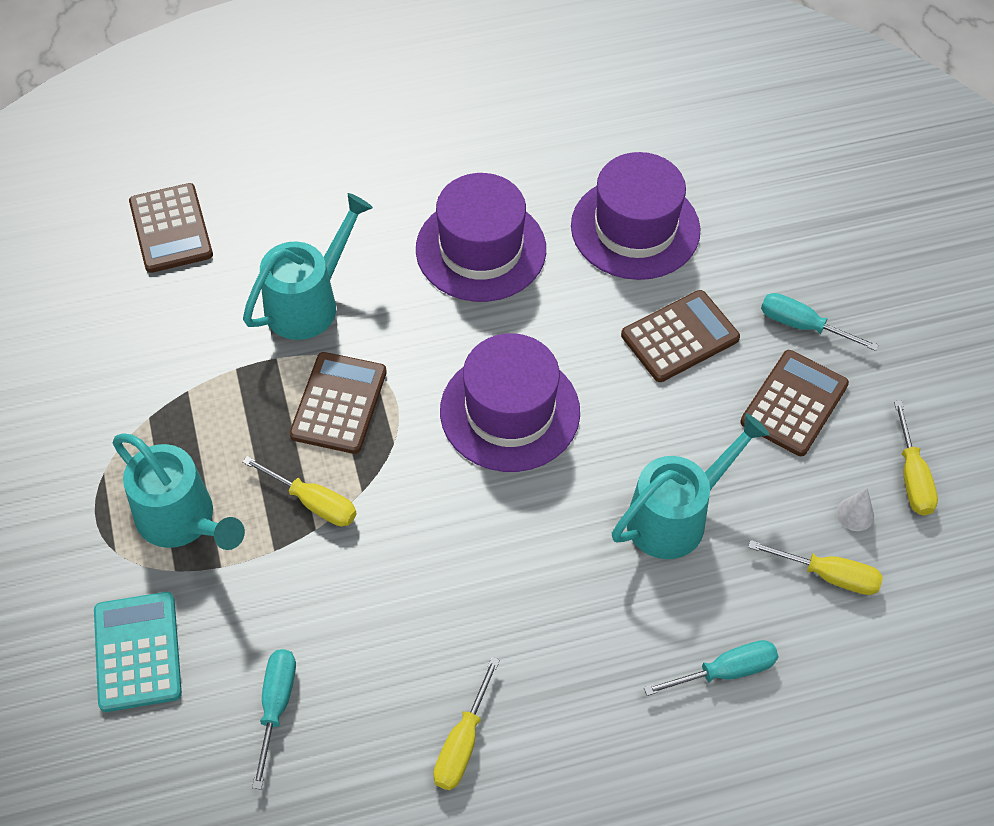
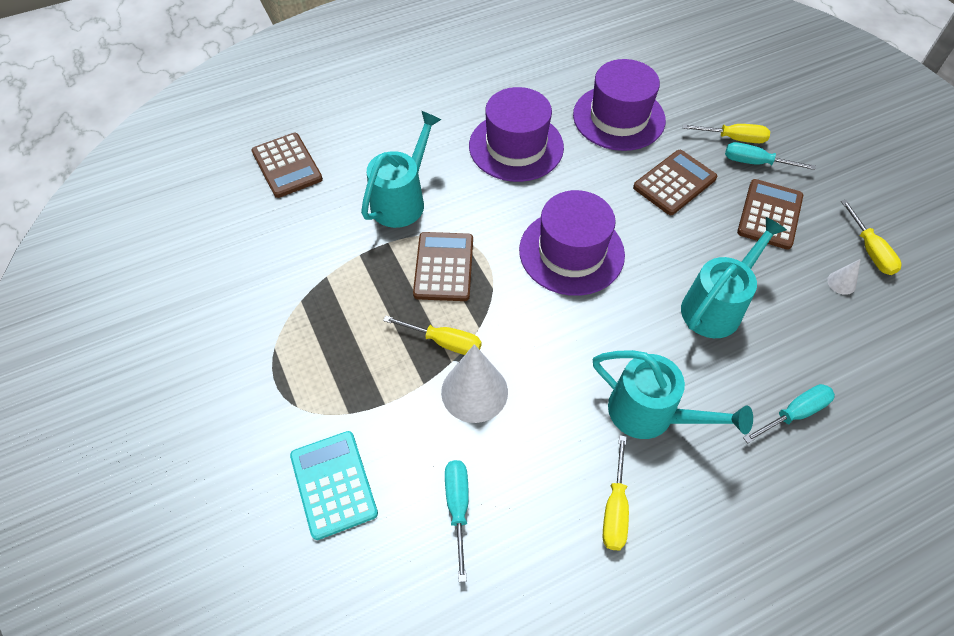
camera: 10 degrees left, 0 degrees up
turquoise watering can [113,433,245,550] -> turquoise watering can moved to [593,350,753,439]
yellow screwdriver [748,540,883,595] -> yellow screwdriver moved to [683,124,770,143]
none -> white cone [441,344,508,423]

